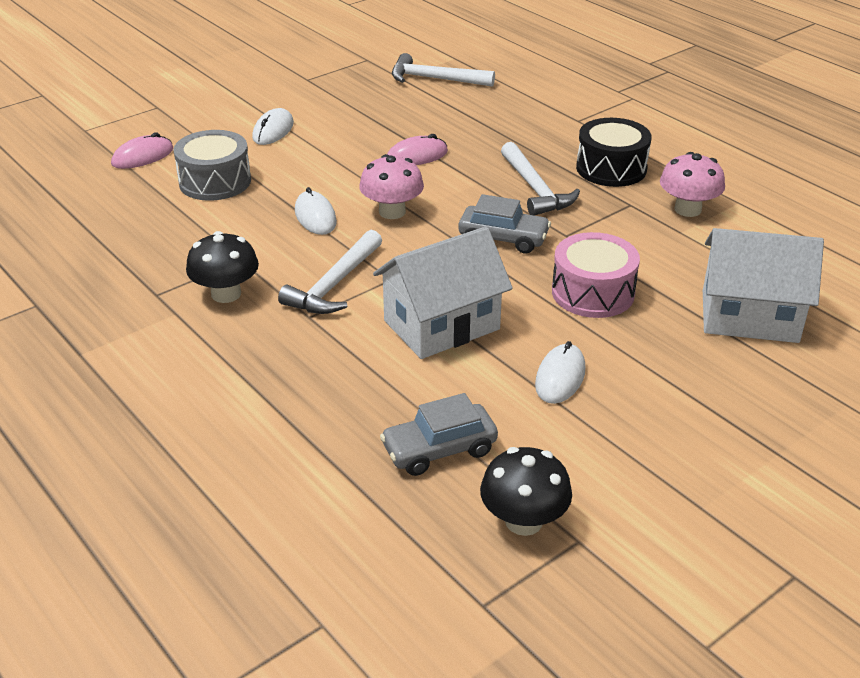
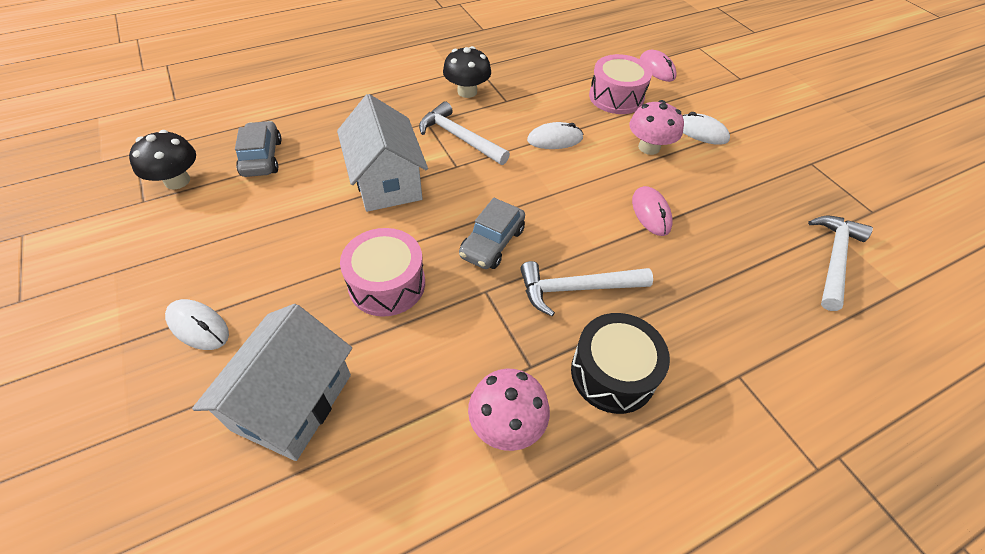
camera: 100 degrees right, 15 degrees up
grey drum [173,130,251,201] -> pink drum [589,54,652,114]
pink mushroom [359,154,424,219] -> pink mushroom moved to [629,100,684,155]
white mouse [535,341,585,404] -> white mouse moved to [165,299,229,350]

